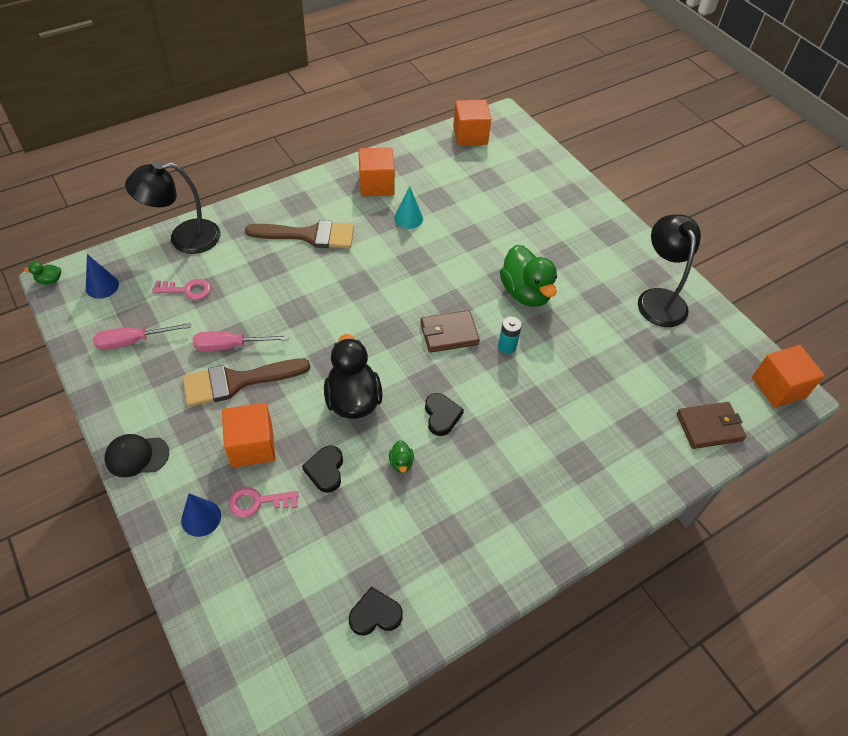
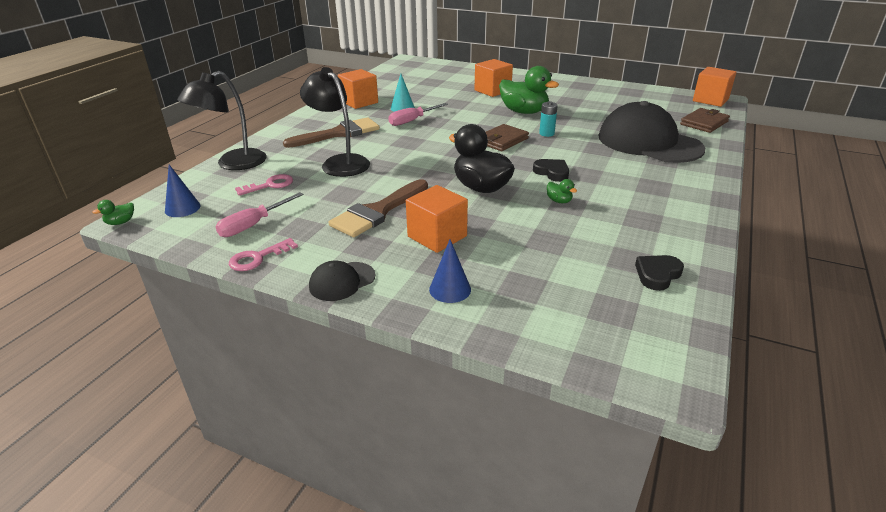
camera: 30 degrees left, 20 degrees down
pink screwdriver [193,331,289,351] -> pink screwdriver moved to [388,103,448,126]
pink key [228,487,299,518] -> pink key moved to [229,238,298,271]
black heart [302,446,343,493] -> none
orange cube [453,100,491,146] -> orange cube moved to [475,59,513,97]
black lamp [638,214,701,327] -> black lamp moved to [300,67,370,177]
none -> black cap [598,101,705,163]

